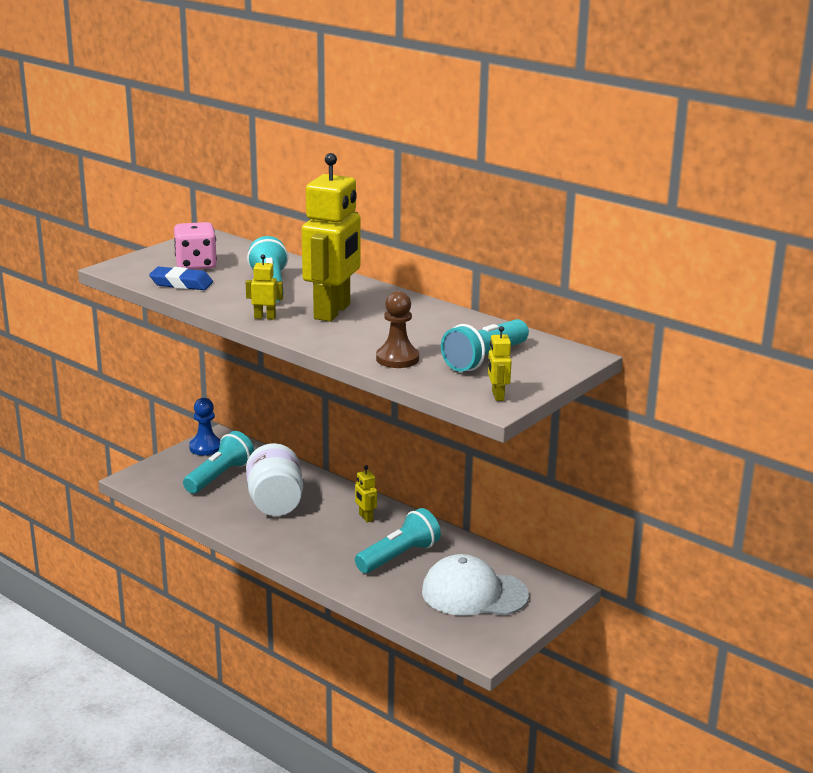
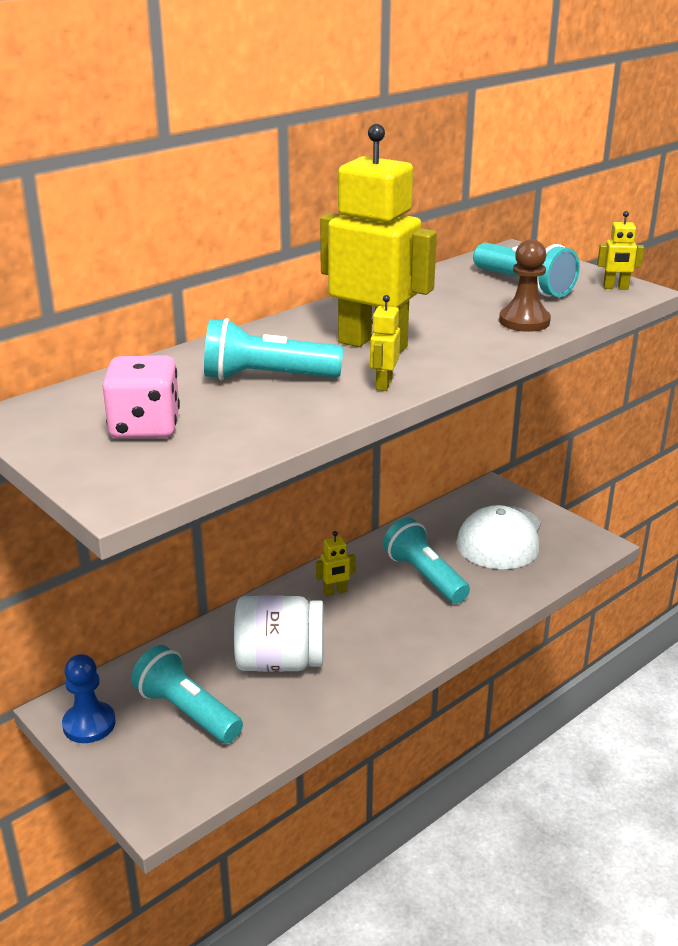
camera: 80 degrees left, 5 degrees up
blue eraser [149,267,213,290] -> none

